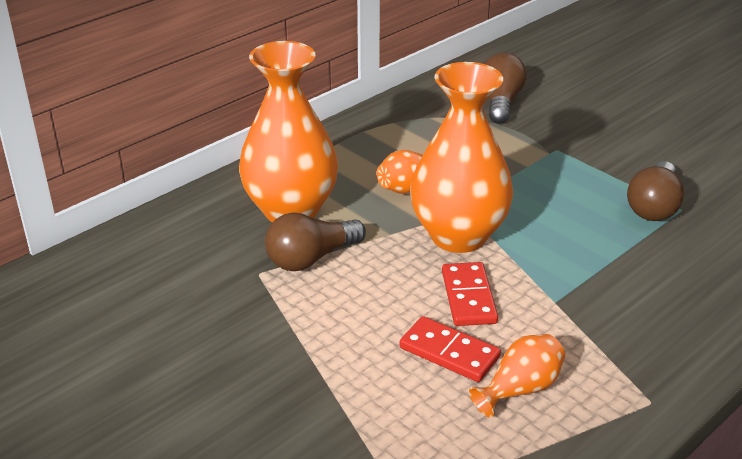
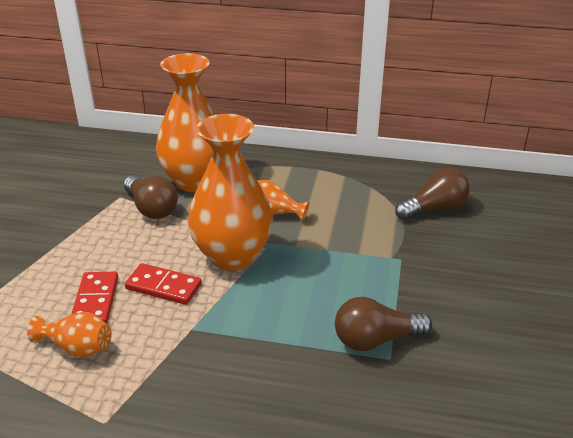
camera: 55 degrees right, 0 degrees up
brown light bulb [265,213,366,271] -> brown light bulb turned 150 degrees counterclockwise [124,175,178,219]
red domino [442,262,498,326] -> red domino turned 60 degrees clockwise [125,263,202,305]

